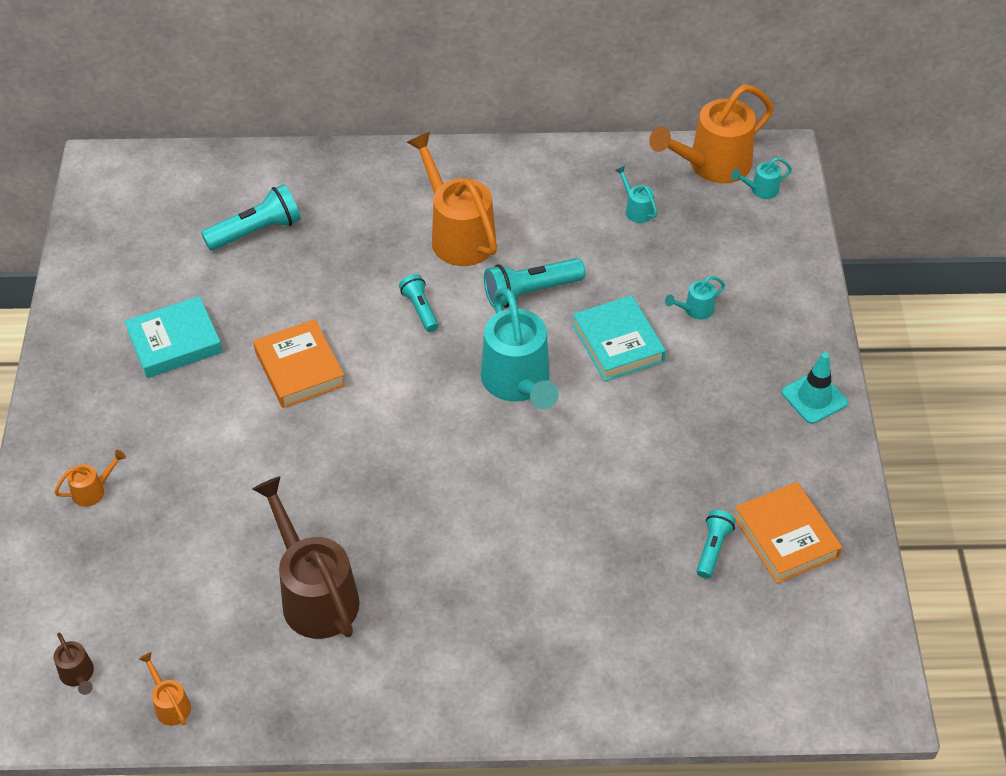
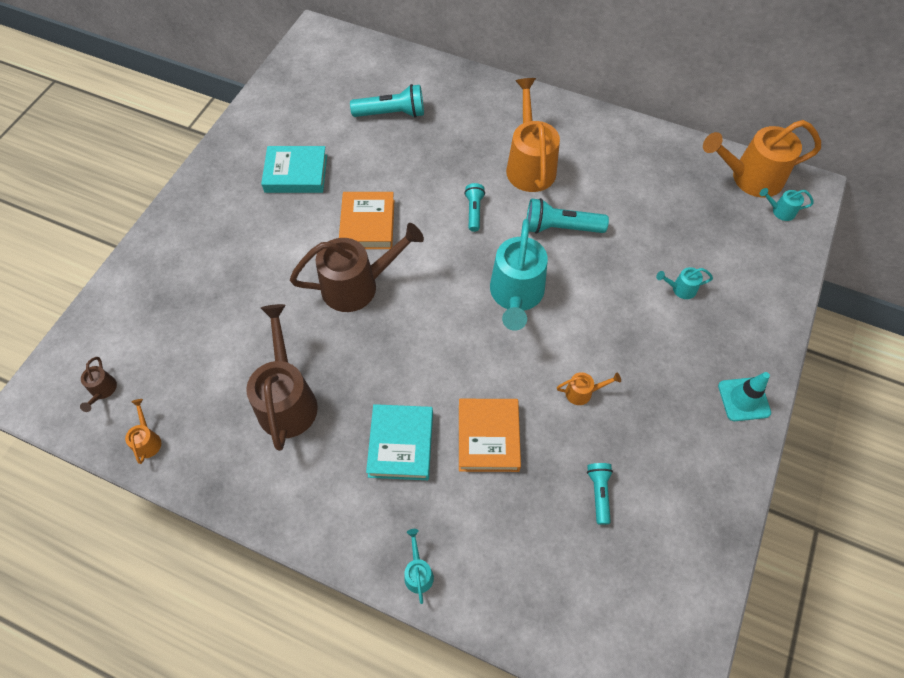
camera: 25 degrees right, 10 degrees up
orange watering can [54,450,126,507] -> orange watering can moved to [557,372,621,405]
turquoise book [572,295,666,381] -> turquoise book moved to [366,404,433,480]
turquoise watering can [615,166,657,223] -> turquoise watering can moved to [404,529,434,604]
turquoise flashlight [697,510,736,579] -> turquoise flashlight turned 45 degrees counterclockwise [587,463,613,525]
orange book [734,482,842,584] -> orange book moved to [459,399,521,472]
none -> brown watering can [290,223,424,312]

